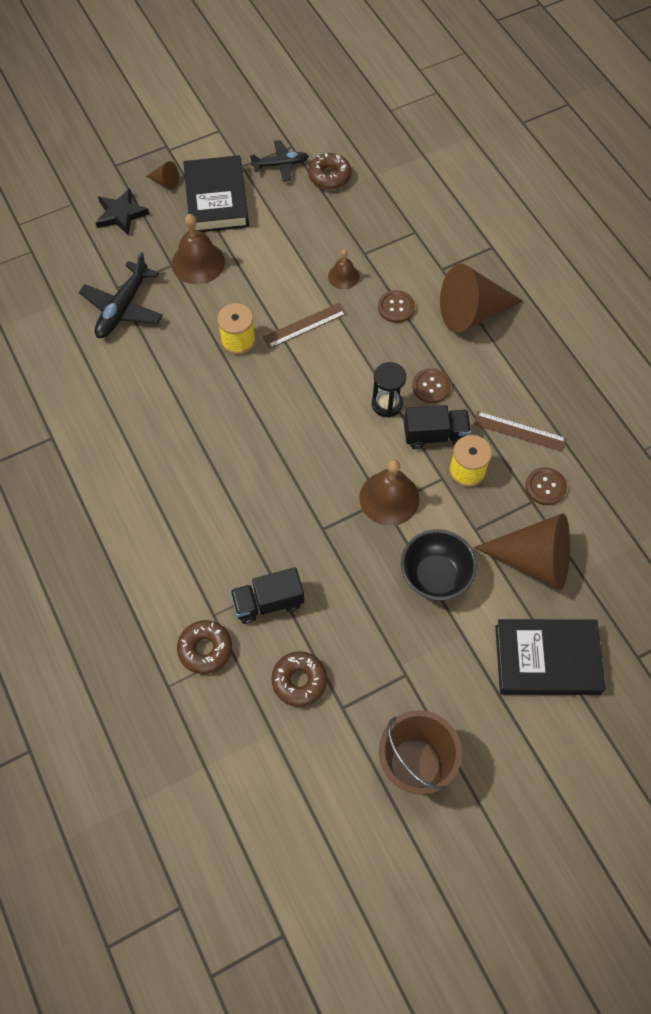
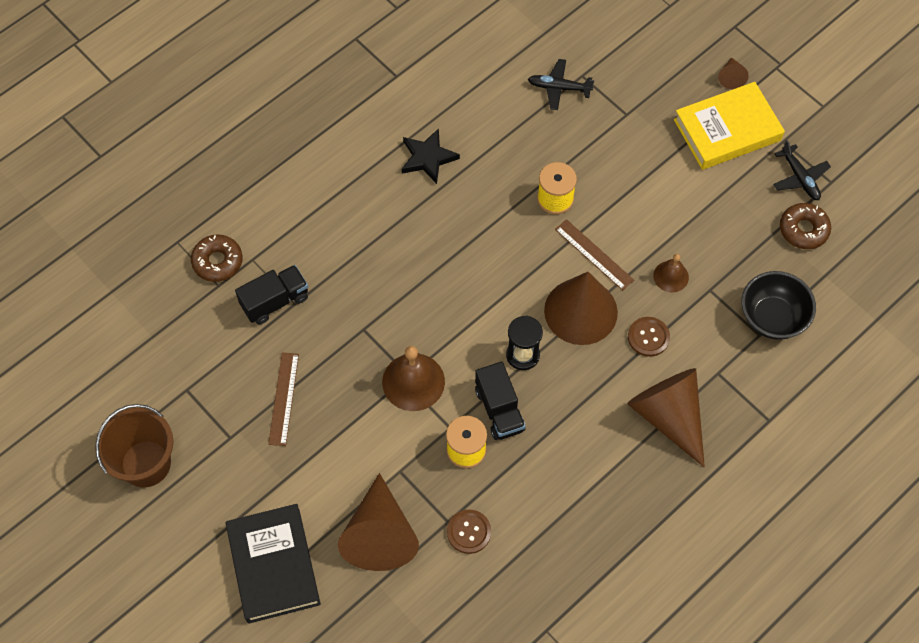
camera: 75 degrees right, 0 degrees up
black plane [79,252,163,338] -> black plane [528,59,594,110], size x0.65
black star [96,188,149,235] -> black star moved to [401,128,460,184]
brown bell [172,214,225,284] -> none
black book [183,155,249,232] -> yellow book [674,82,785,170]
black truck [230,567,304,624] -> black truck turned 90 degrees clockwise [235,265,308,325]
brown donut [271,651,327,707] -> none
black bowl [401,529,477,601] -> black bowl moved to [741,271,816,340]
brown button [412,368,451,403] -> none
brown ruler [473,411,567,452] -> brown ruler moved to [268,353,299,446]
none -> brown cone [544,272,618,345]

